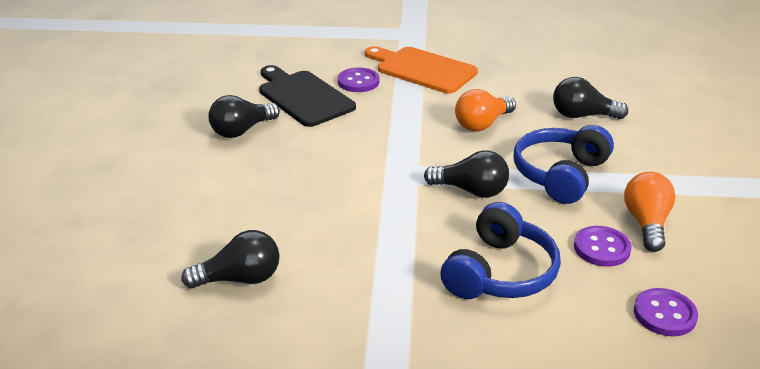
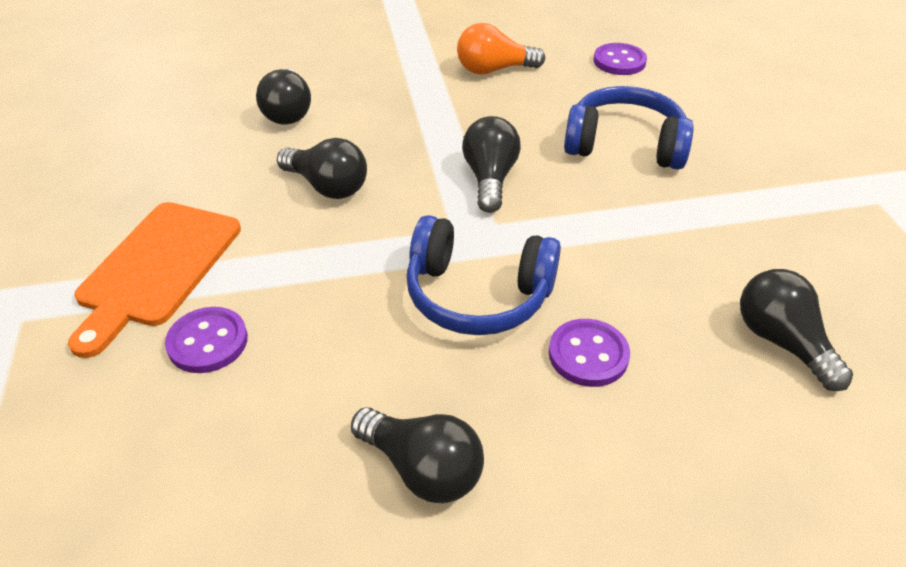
camera: 105 degrees left, 10 degrees up
black cutting board [259,65,356,127] -> none
orange light bulb [455,89,516,131] -> black light bulb [277,138,367,199]
blue headphones [514,125,614,204] -> blue headphones moved to [406,215,561,335]
purple button [574,226,631,267] -> purple button moved to [549,319,630,387]

